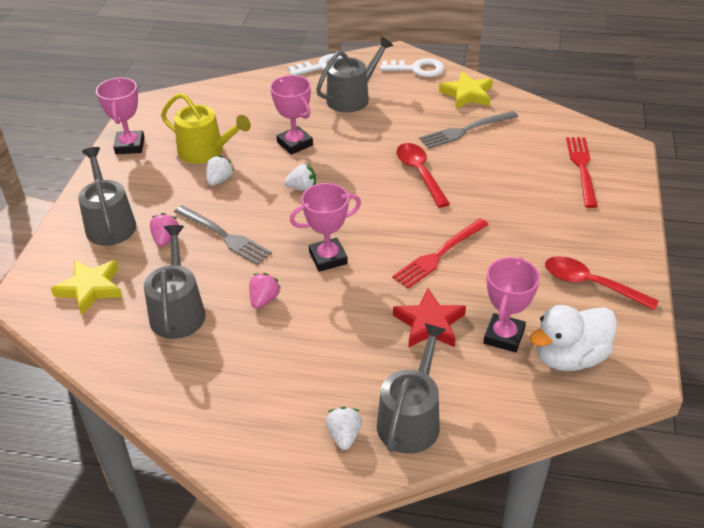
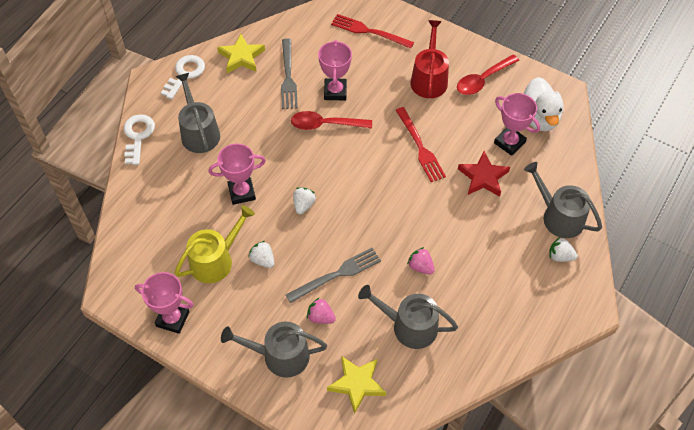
camera: 70 degrees left, 15 degrees up
pink trophy [290,183,361,272] -> pink trophy moved to [318,40,352,100]
none -> red watering can [410,20,449,98]

